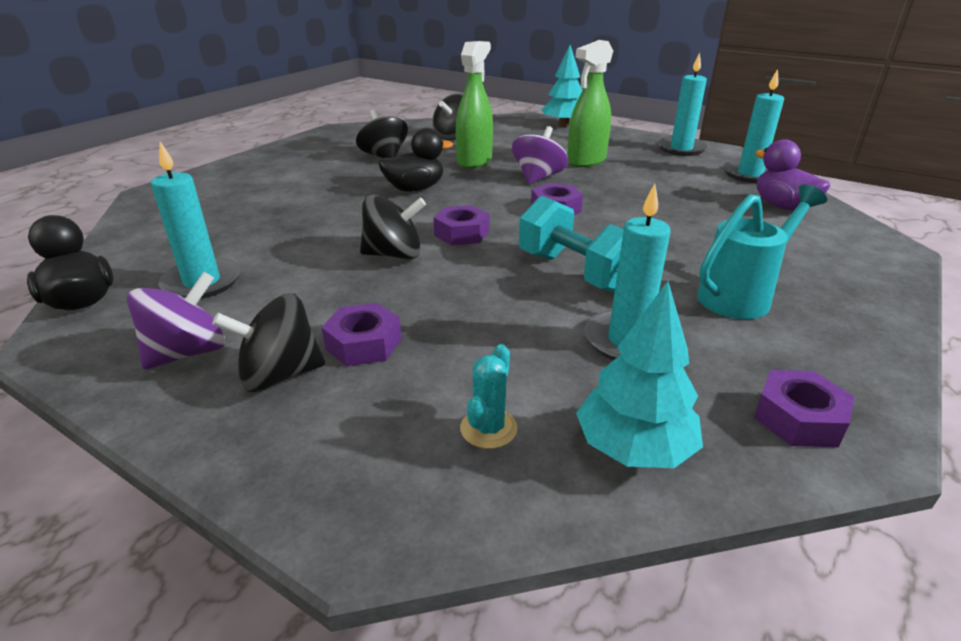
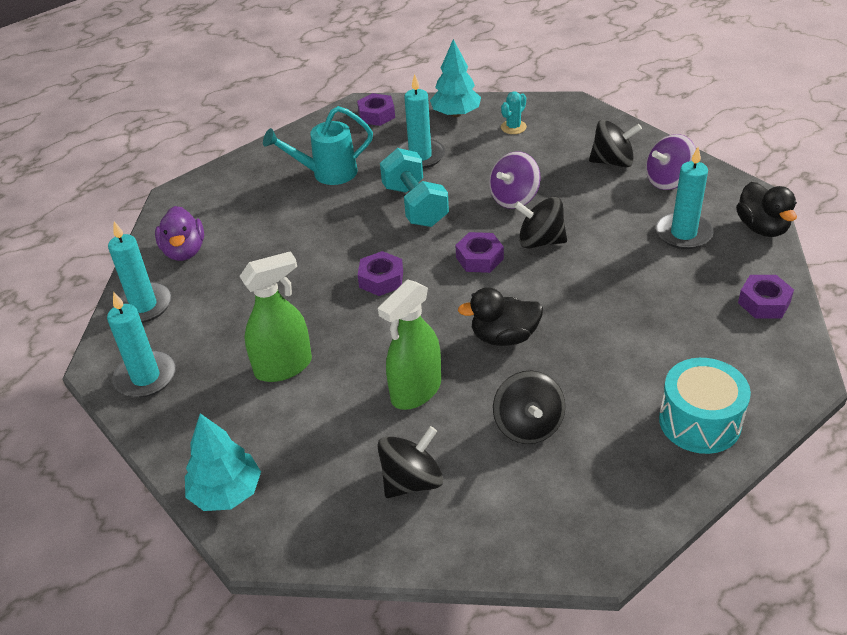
camera: 160 degrees left, 10 degrees up
purple nut [322,303,401,366] -> purple nut moved to [738,275,794,318]
purple spinning top [512,126,568,184] -> purple spinning top moved to [489,151,541,209]
none -> turquoise drum [659,358,751,454]

